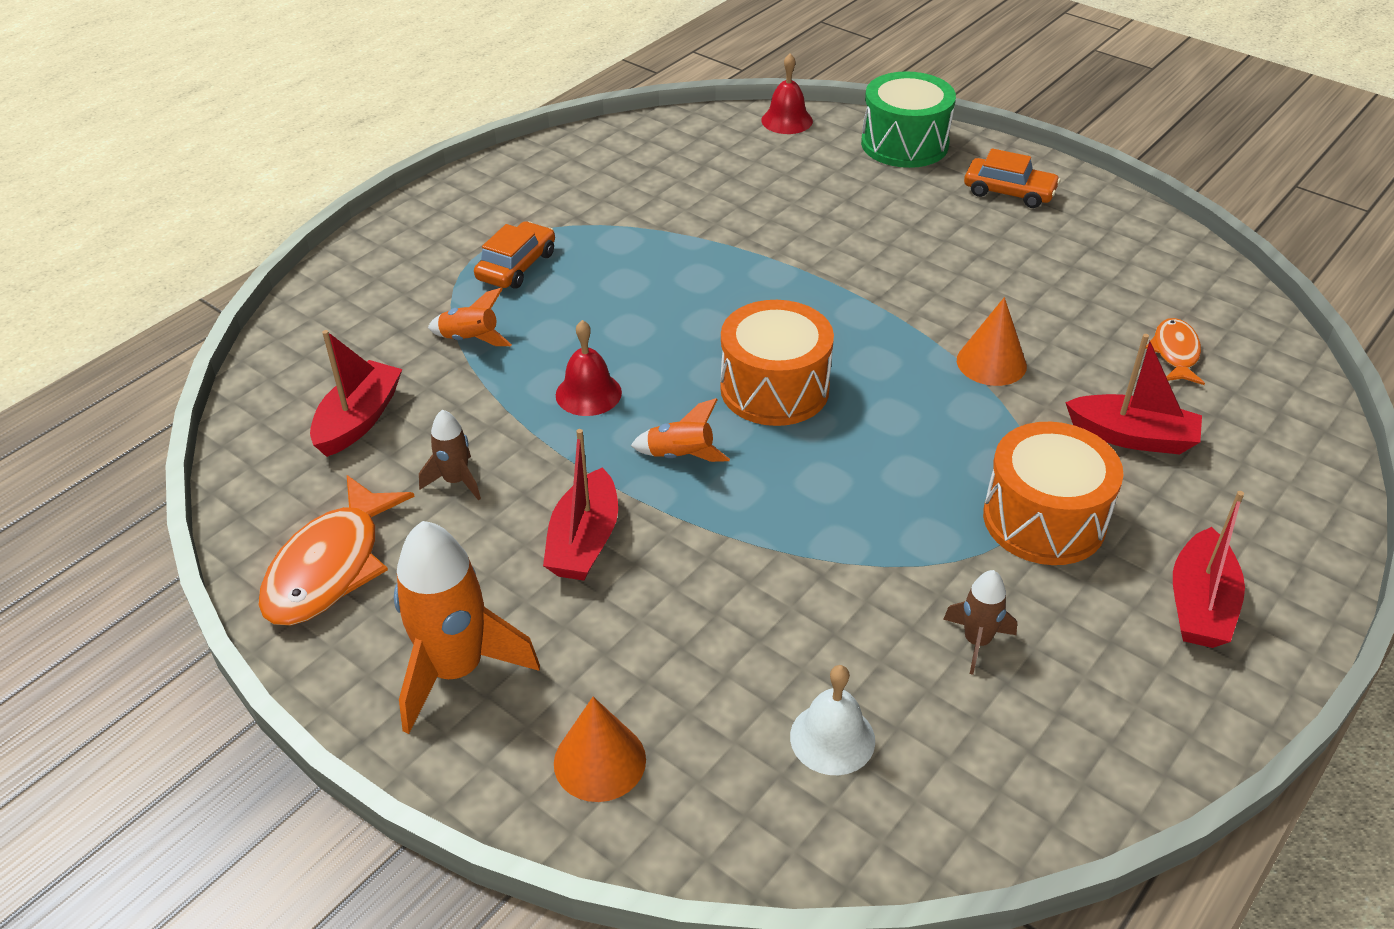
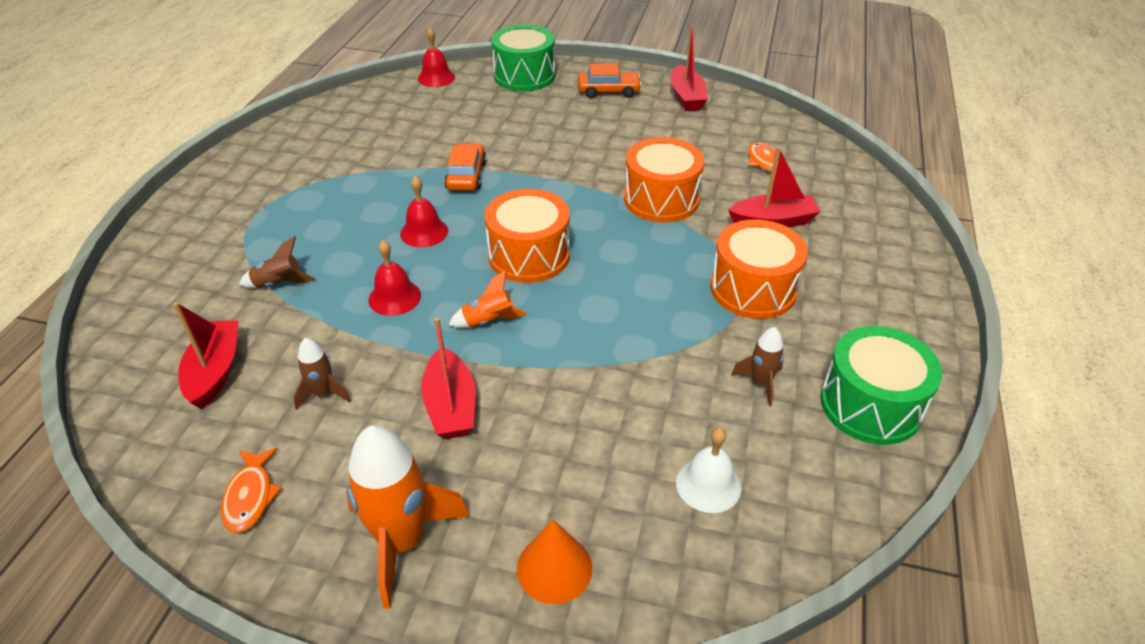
camera: 25 degrees left, 0 degrees up
orange fish [258,475,415,625] -> orange fish [221,448,282,533], size x0.57
orange rocket [428,288,512,346] -> brown rocket [239,236,316,288]
orange car [474,222,555,289] -> orange car moved to [444,143,487,191]
orange cone [957,297,1027,386] -> orange drum [624,137,705,223]
red boat [1173,491,1245,648] -> red boat moved to [670,25,708,111]
none -> red bell [400,176,448,248]
none -> green drum [820,326,942,445]

